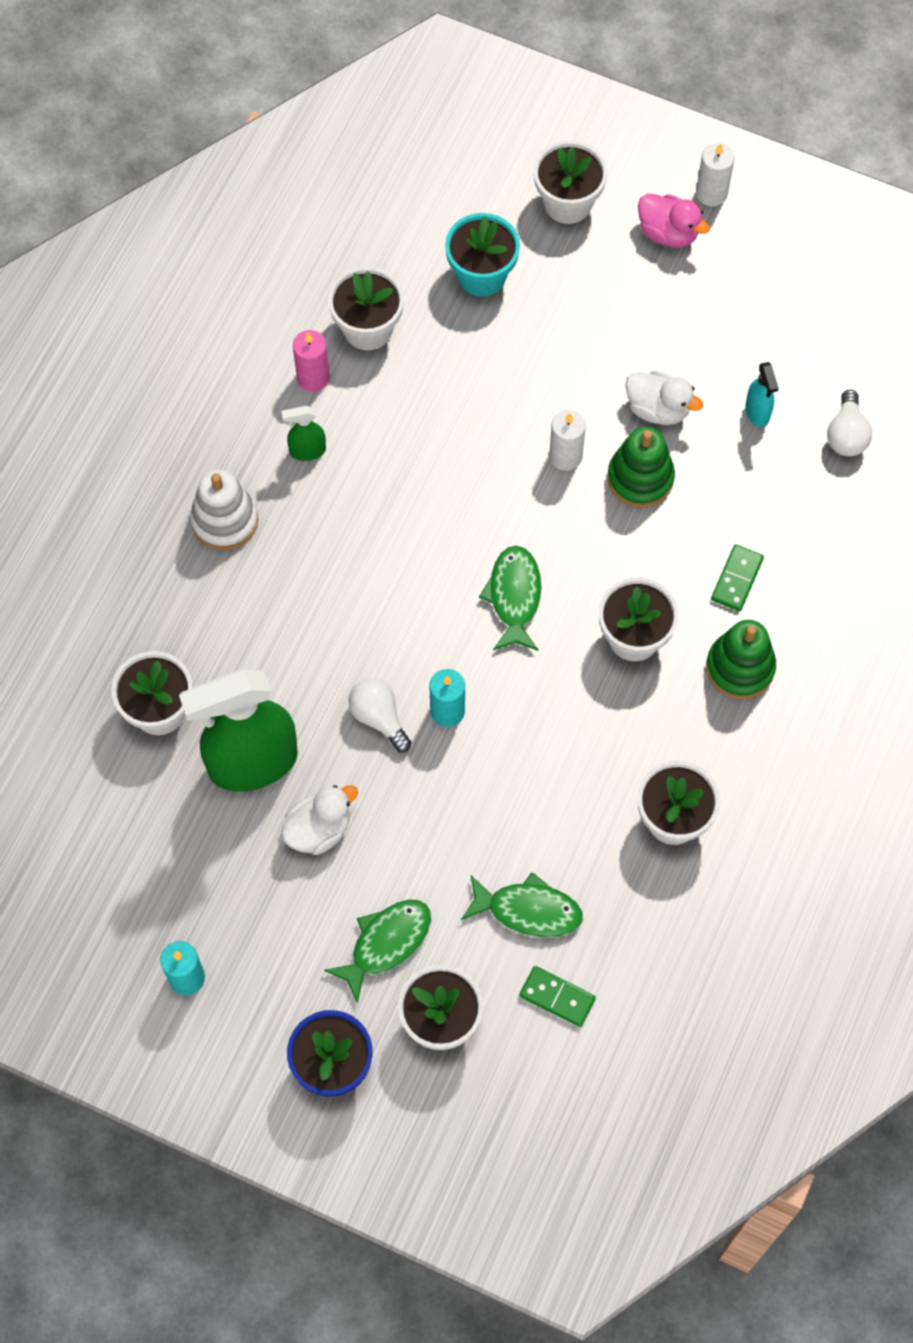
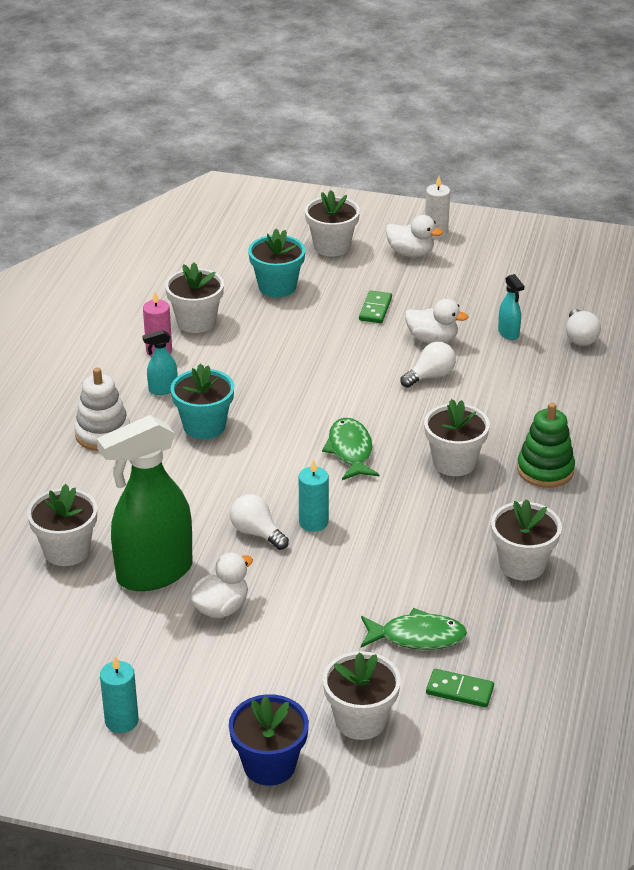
camera: 10 degrees left, 30 degrees down
green spray bottle [282,406,326,461] -> turquoise spray bottle [142,330,178,395]
green fish [324,899,431,1004] -> none
white candle [549,410,586,471] -> none
green stacking toy [607,427,675,508] -> white light bulb [400,342,456,388]
pink duck [638,193,710,247] -> white duck [386,215,443,257]
green domino [711,544,764,611] -> green domino moved to [359,290,392,323]
none -> turquoise flower pot [171,363,234,439]

